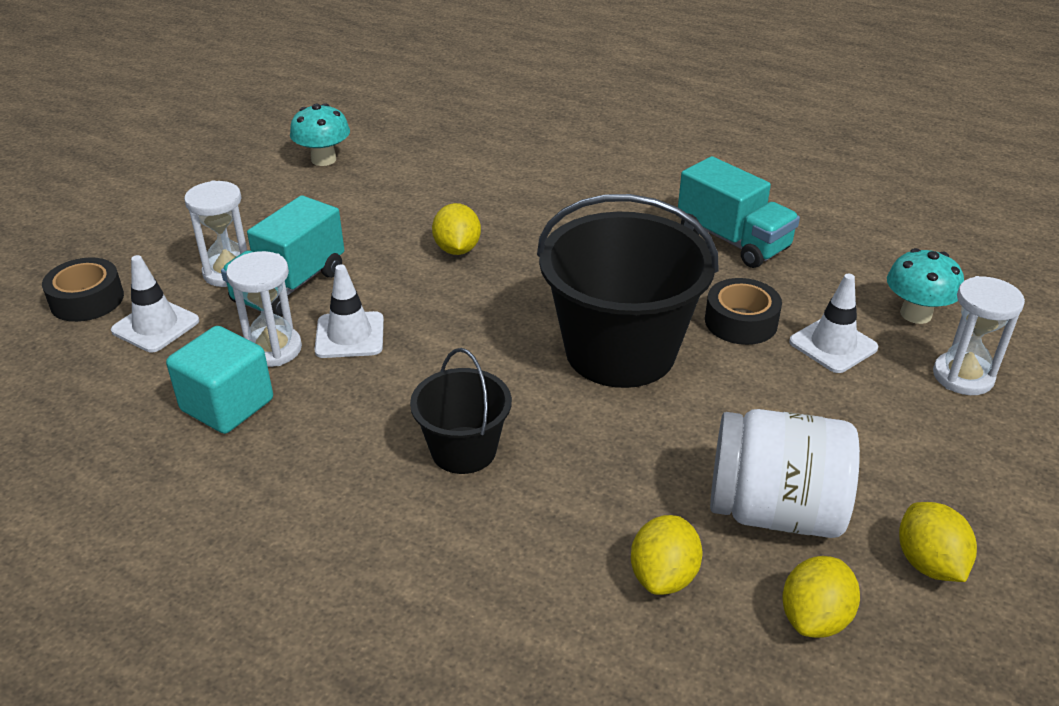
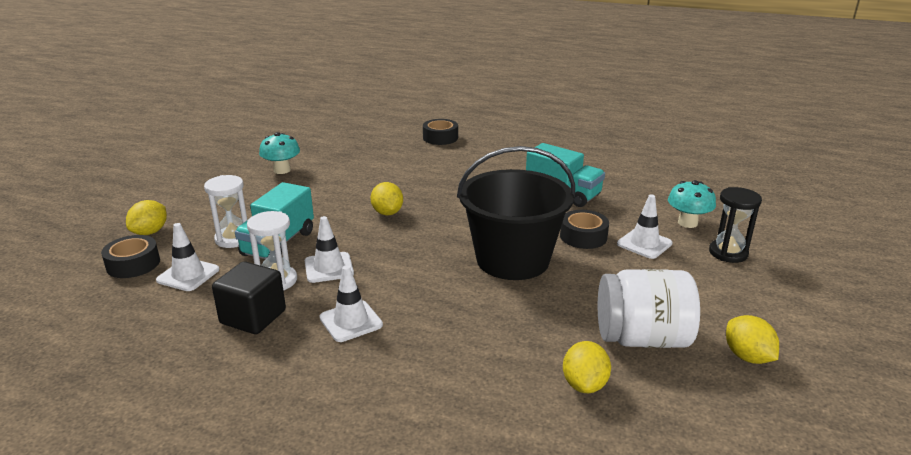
camera: 10 degrees left, 10 degrees down
turquoise cube [166,326,273,434] -> black cube [212,261,286,334]
black bucket [410,348,512,474] -> none
yellow lemon [782,556,860,638] -> yellow lemon moved to [126,200,167,235]
white hourglass [933,276,1025,395] -> black hourglass [709,187,762,263]
none -> white traffic cone [319,265,383,342]
none -> black tape [423,119,458,145]

